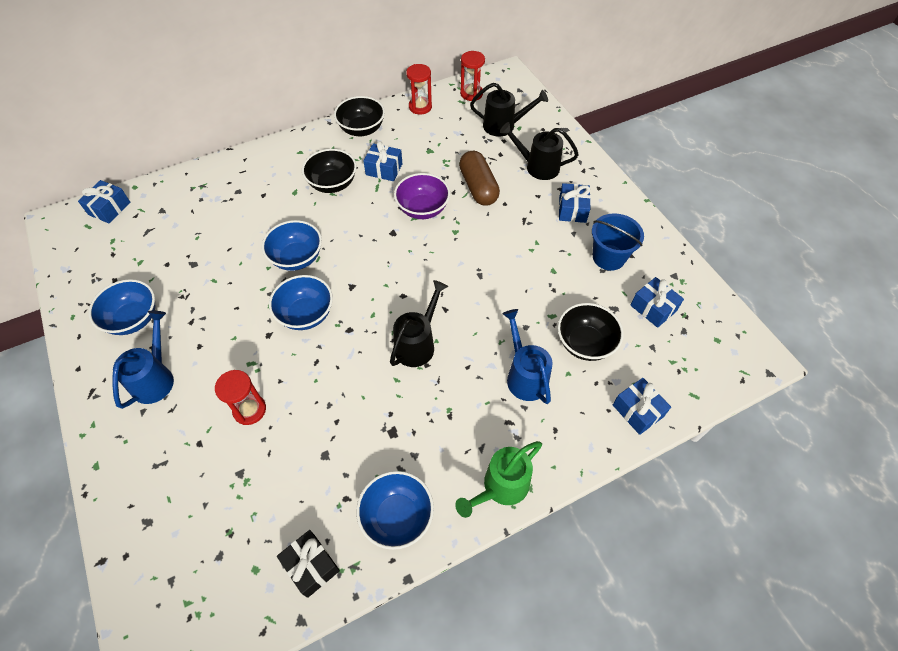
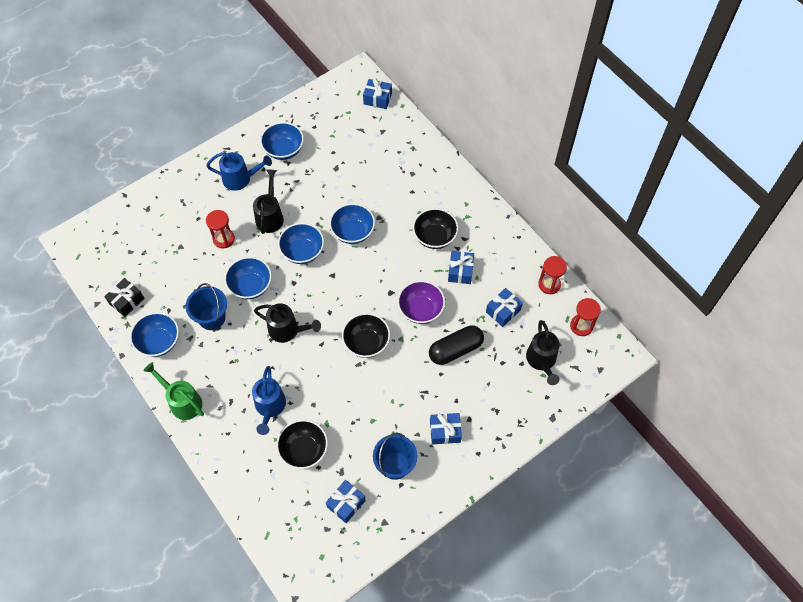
camera: 80 degrees right, 5 degrees up
black bowl [334,96,385,136] -> black bowl moved to [342,313,390,358]
brown capsule [459,150,500,206] -> black capsule [429,326,484,365]
black watering can [500,122,579,180] -> black watering can moved to [253,170,284,234]
blue watering can [502,309,553,404] -> blue watering can turned 120 degrees clockwise [252,366,286,435]
blue gift [613,378,671,435] -> blue gift moved to [486,288,523,327]
none -> blue bucket [186,283,227,330]
none -> blue bowl [224,257,272,299]

